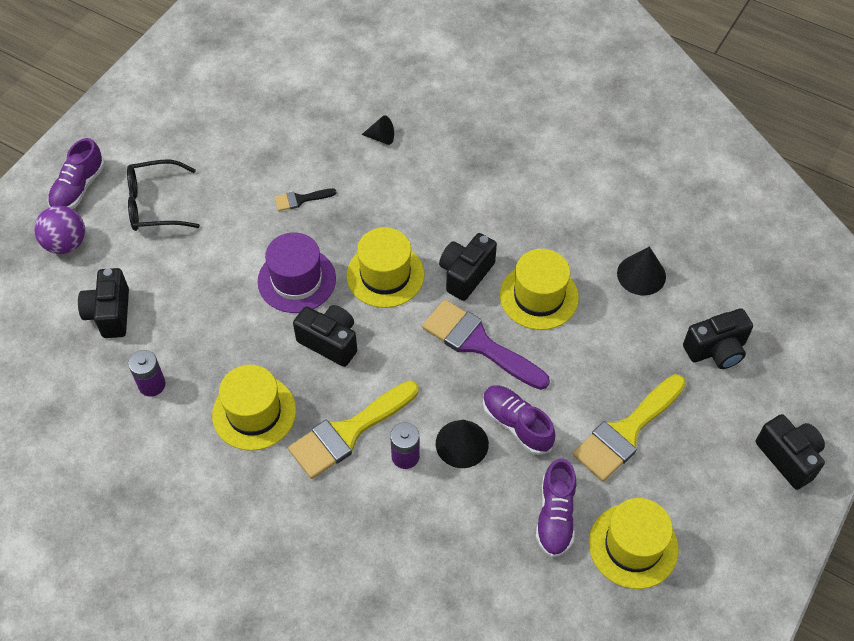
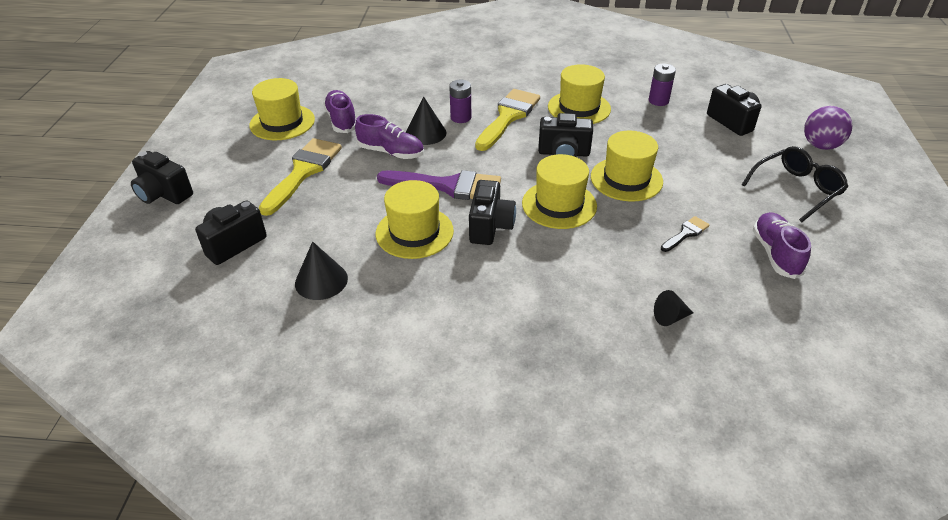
camera: 155 degrees right, 15 degrees down
purple shoe [48,138,105,209] -> purple shoe moved to [753,212,811,279]
purple hat [258,232,336,313] -> yellow hat [591,131,663,202]

